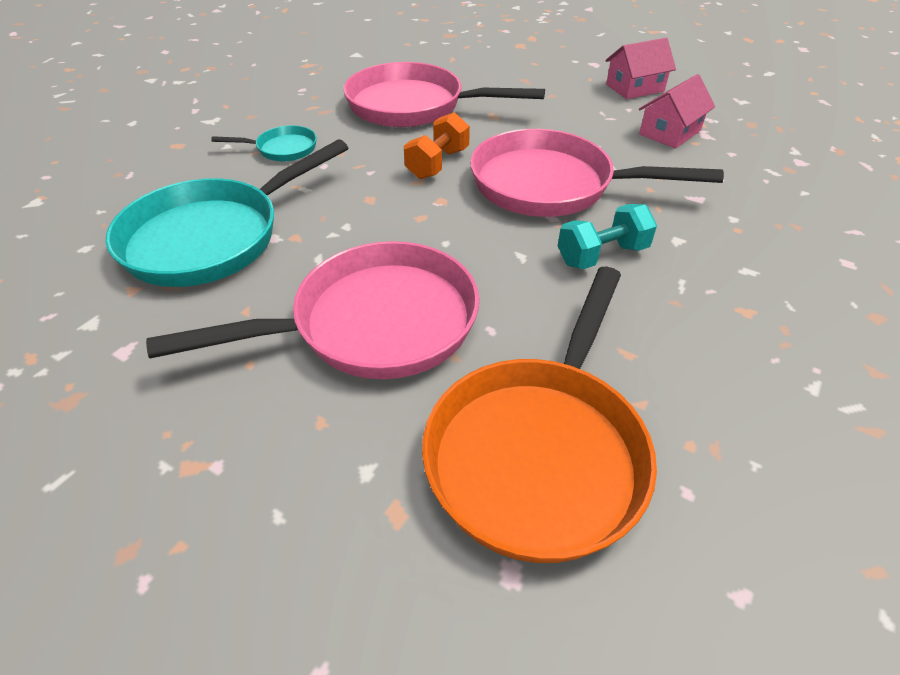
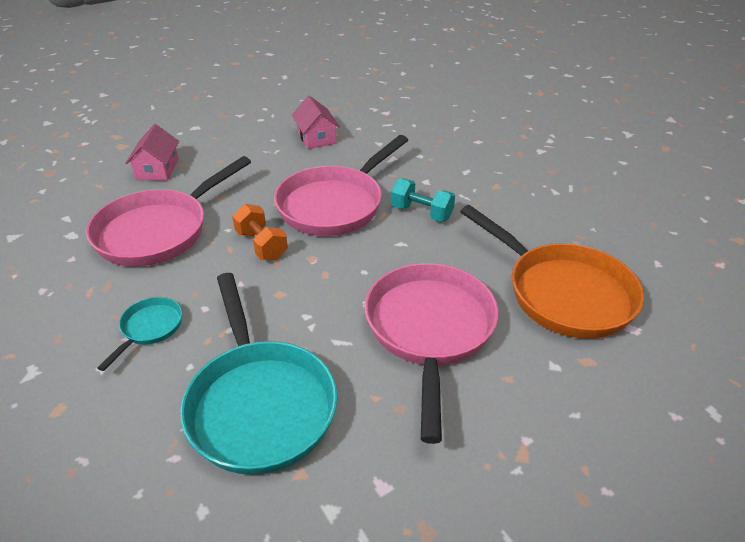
camera: 65 degrees left, 5 degrees down
turquoise dumbbell [558,204,657,269] -> turquoise dumbbell turned 60 degrees counterclockwise [391,178,455,221]
pink house [605,38,676,99] -> pink house moved to [125,124,179,181]

